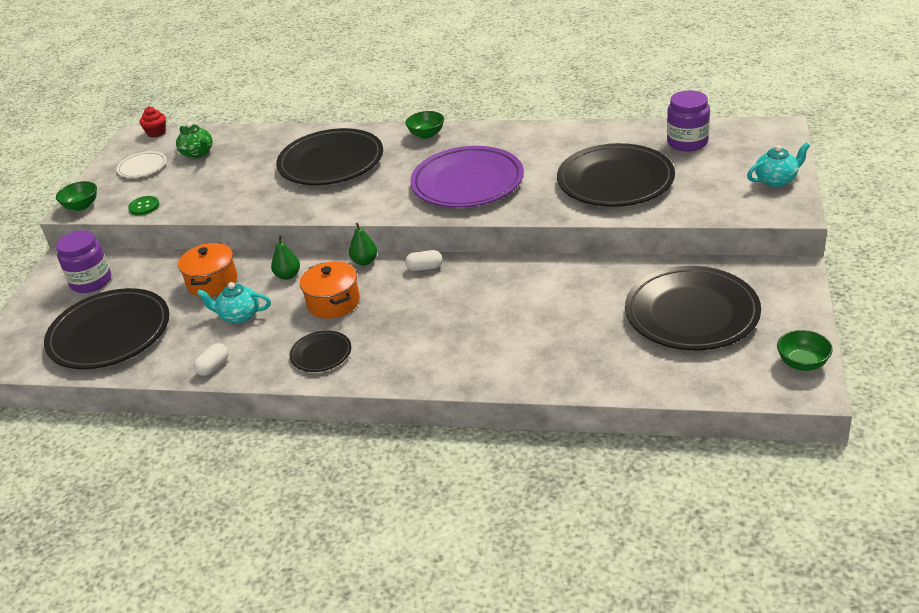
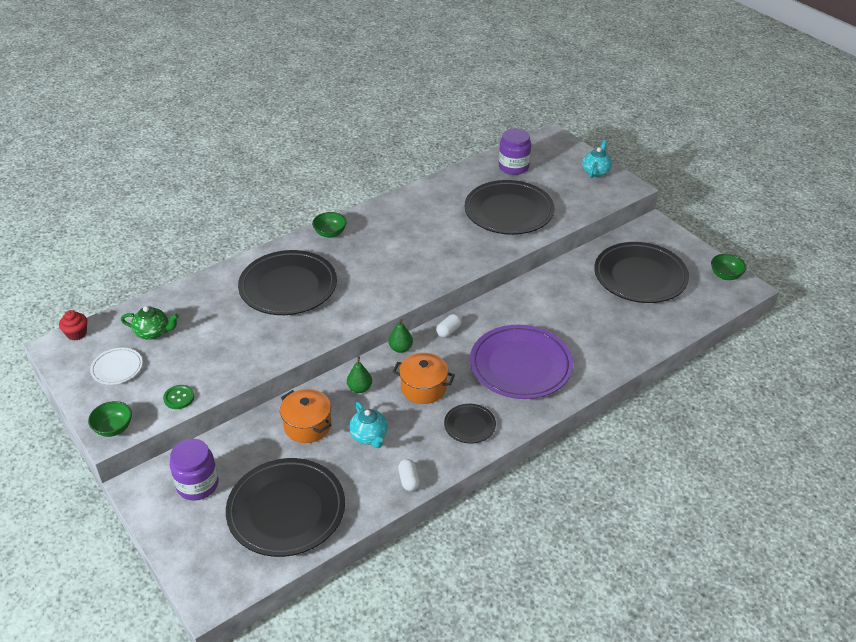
camera: 50 degrees left, 5 degrees up
turquoise teapot [197,282,271,324] -> turquoise teapot turned 75 degrees counterclockwise [349,402,388,448]
purple plate [410,146,524,208] -> purple plate moved to [470,325,573,399]

